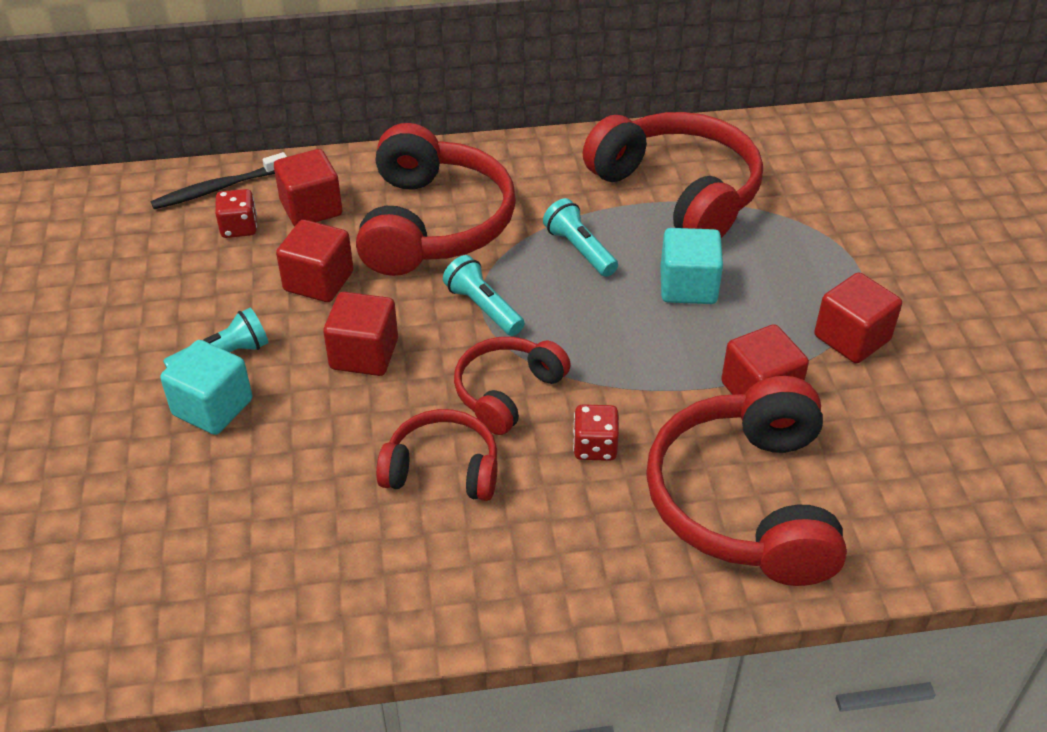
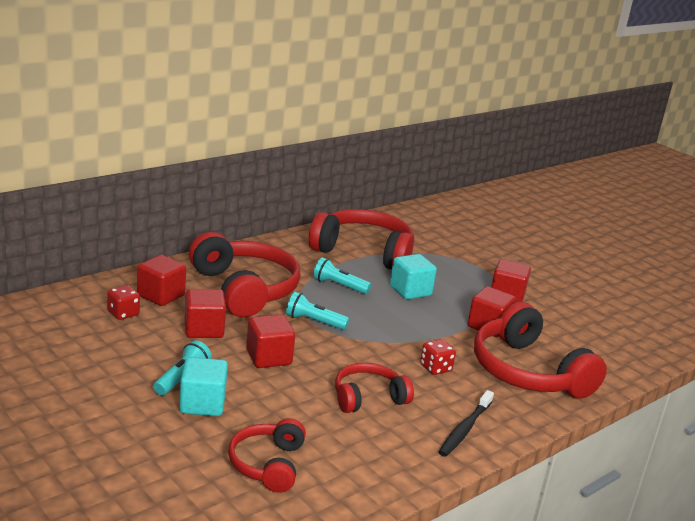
camera: 35 degrees left, 20 degrees down
black toothbrush [151,152,287,209] -> black toothbrush moved to [439,390,494,457]
red headphones [454,337,571,435] -> red headphones moved to [228,418,306,493]

